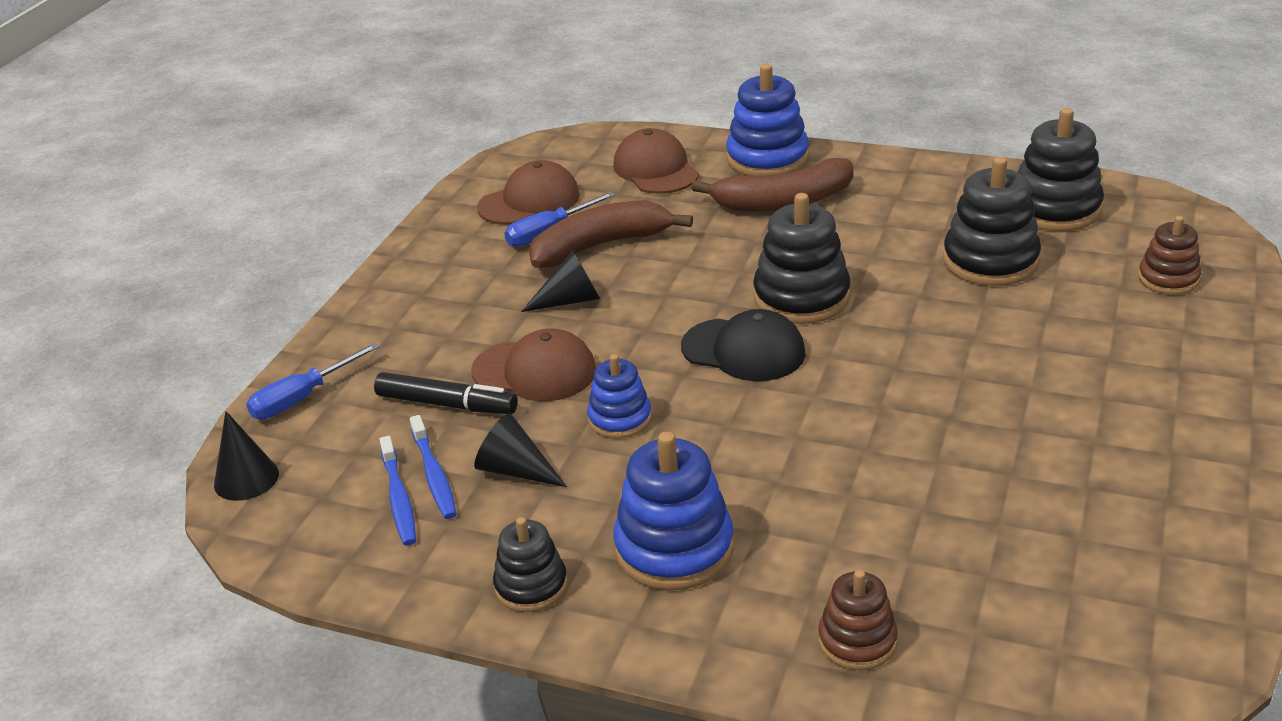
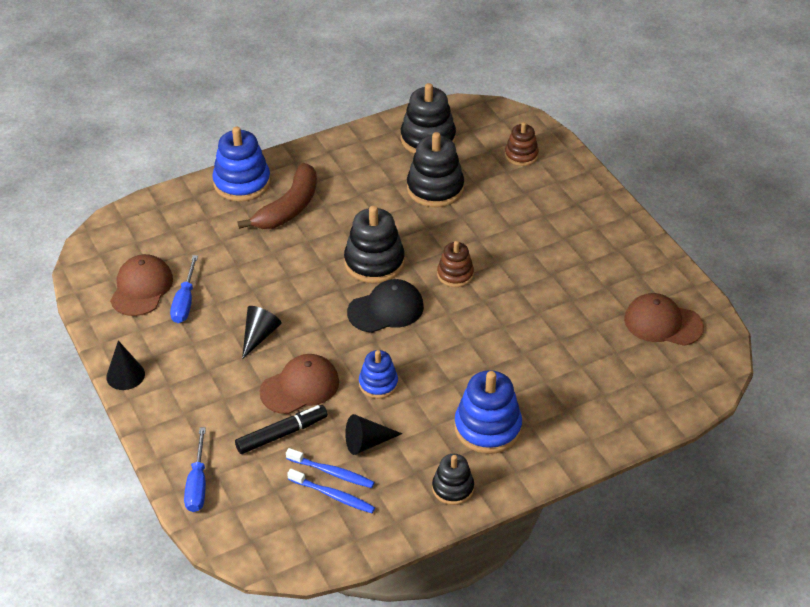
camera: 50 degrees left, 10 degrees up
black cone [214,411,279,501] -> black cone moved to [106,341,145,390]
brown banana [529,200,693,268] -> none
brown cap [614,128,699,194] -> brown cap moved to [624,293,704,346]
brown stacking toy [818,570,898,670] -> brown stacking toy moved to [437,241,474,287]

